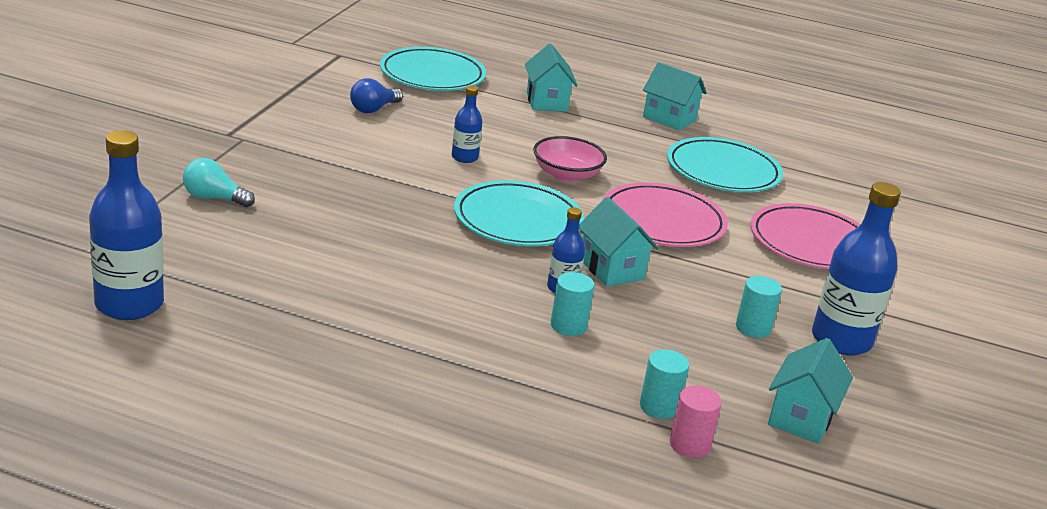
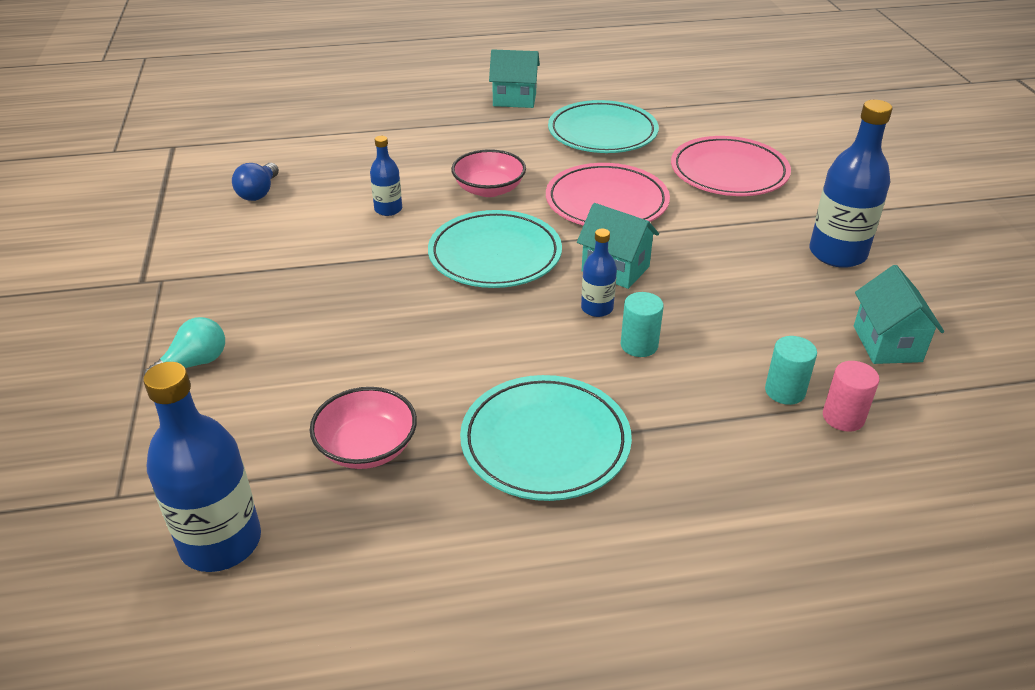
camera: 25 degrees left, 10 degrees up
turquoise light bulb [183,158,255,207] -> turquoise light bulb turned 150 degrees clockwise [144,317,225,376]
turquoise plate [380,47,486,91] -> turquoise plate moved to [460,375,632,501]
turquoise house [525,44,578,112] -> none
turquoise cylinder [736,276,782,338] -> none
none -> pink bowl [310,387,417,469]

